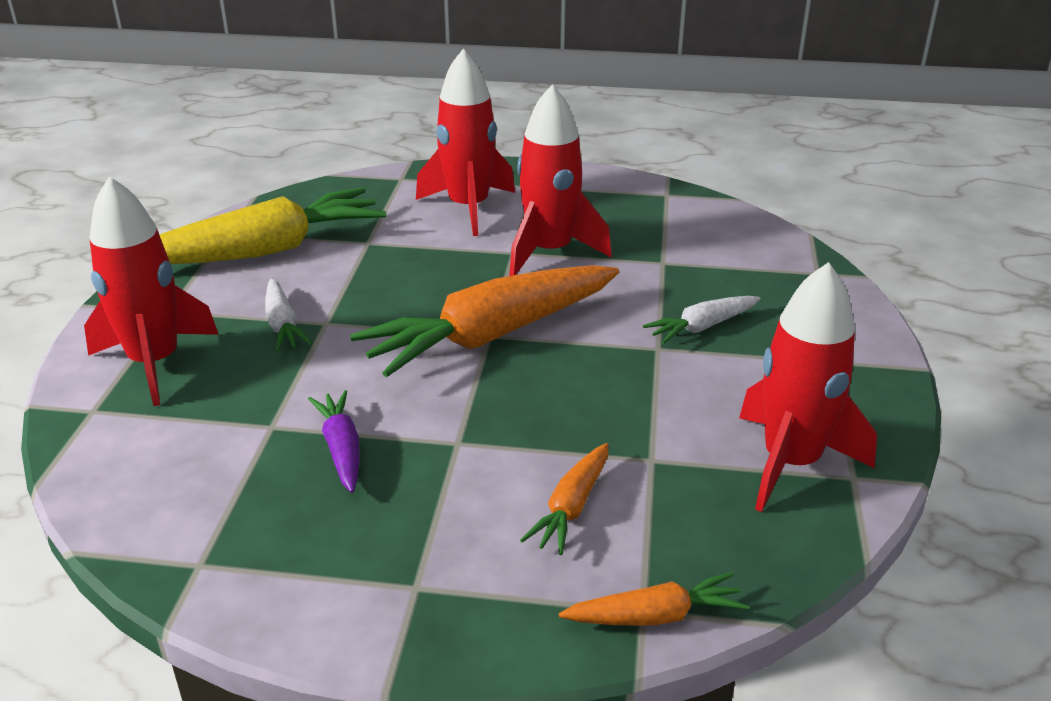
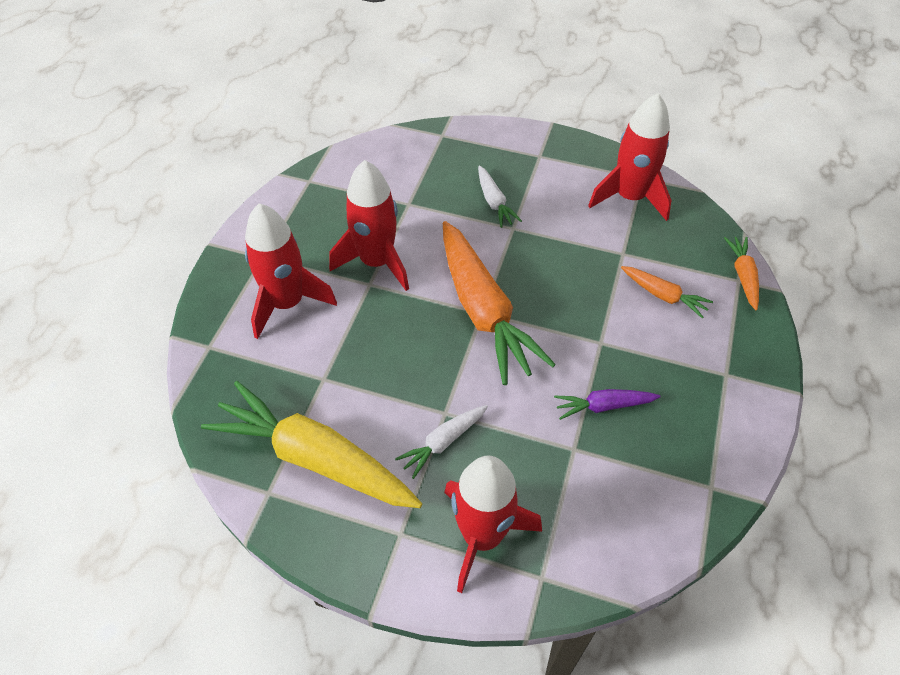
camera: 80 degrees left, 20 degrees up
yellow carrot [159,187,386,264] -> yellow carrot turned 45 degrees counterclockwise [201,381,423,508]
white carrot [265,278,313,352] -> white carrot turned 150 degrees clockwise [395,405,488,479]

